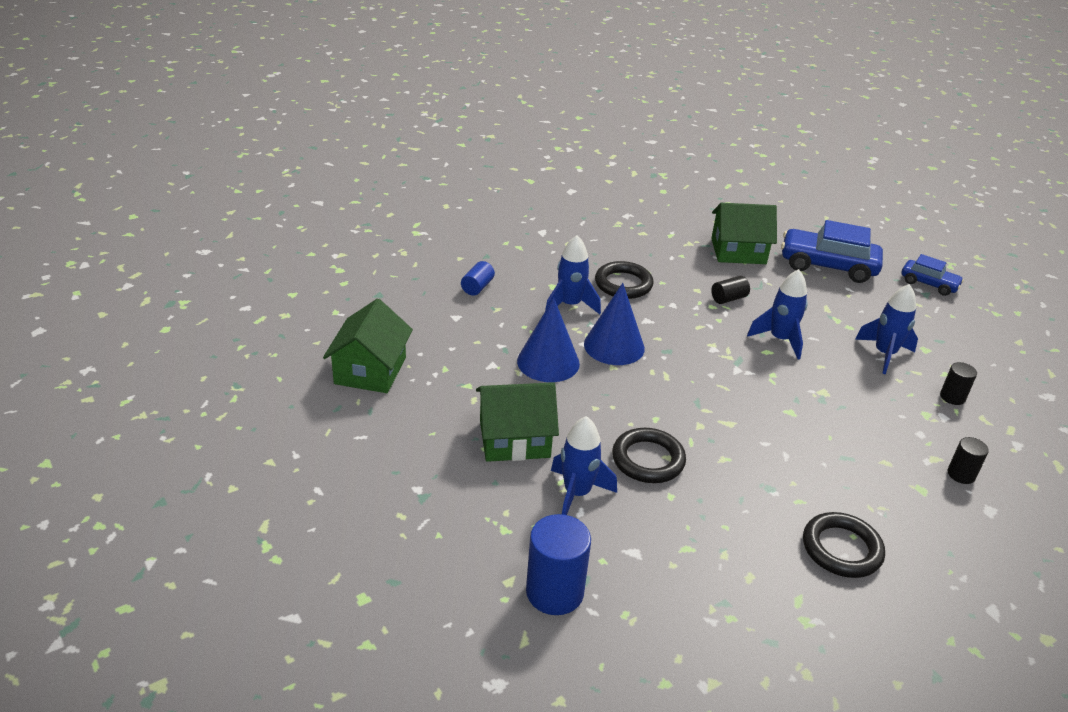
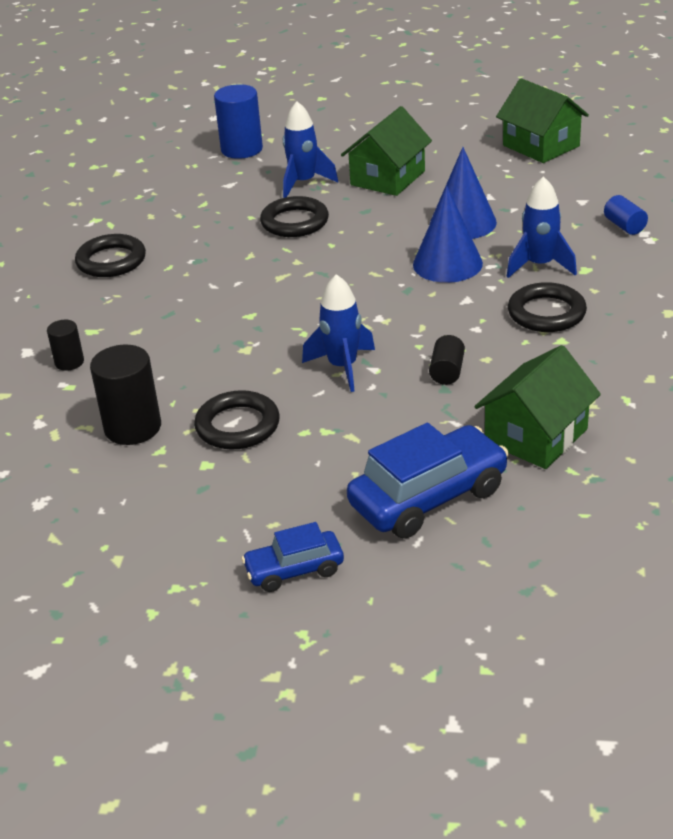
camera: 135 degrees right, 0 degrees up
blue rocket [855,284,918,374] -> black ring [194,390,280,450]
black cylinder [940,362,977,405] -> black cylinder [90,345,161,445], size x1.82

